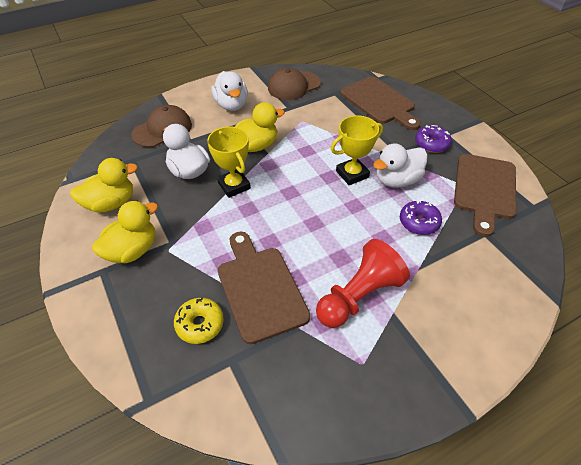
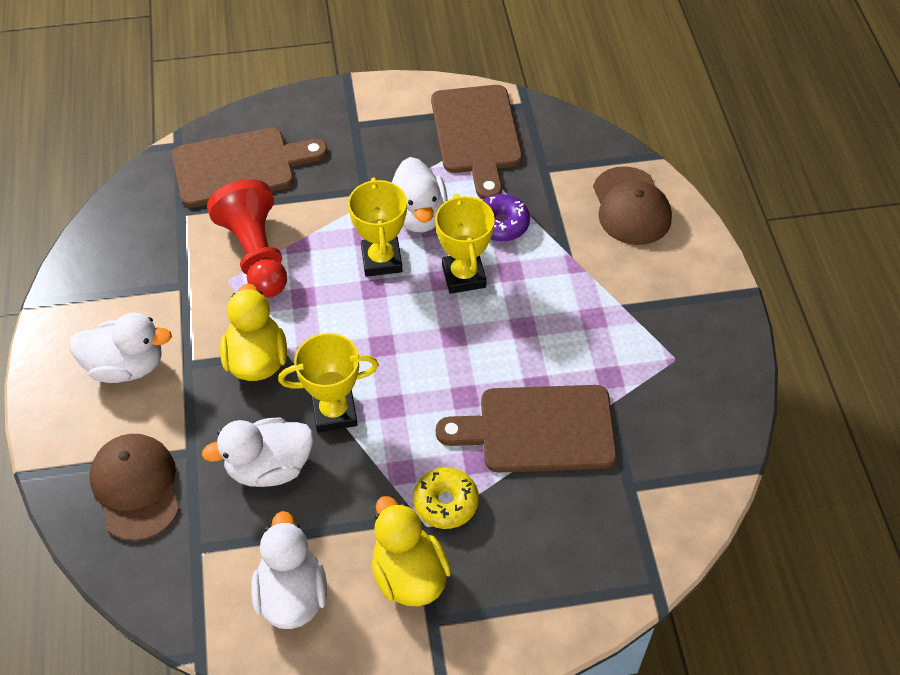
camera: 70 degrees left, 5 degrees up
yellow duck [70,158,138,213] -> white duck [251,511,327,629]
yellow donut [174,298,224,344] -> yellow donut moved to [413,467,479,529]
brown cap [268,68,321,100] -> brown cap moved to [593,166,672,245]
red pawn [316,239,410,328] -> red pawn moved to [207,179,287,298]
purple donut [415,125,452,153] -> none
brown cutting board [454,154,517,237] -> brown cutting board turned 45 degrees clockwise [431,85,522,200]
none -> yellow trophy [435,194,495,294]

